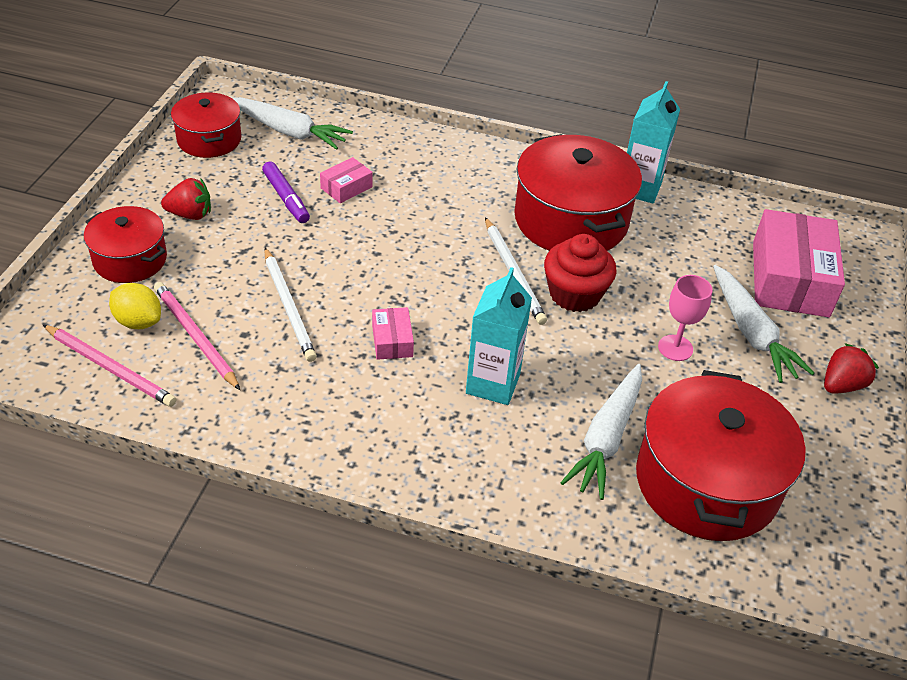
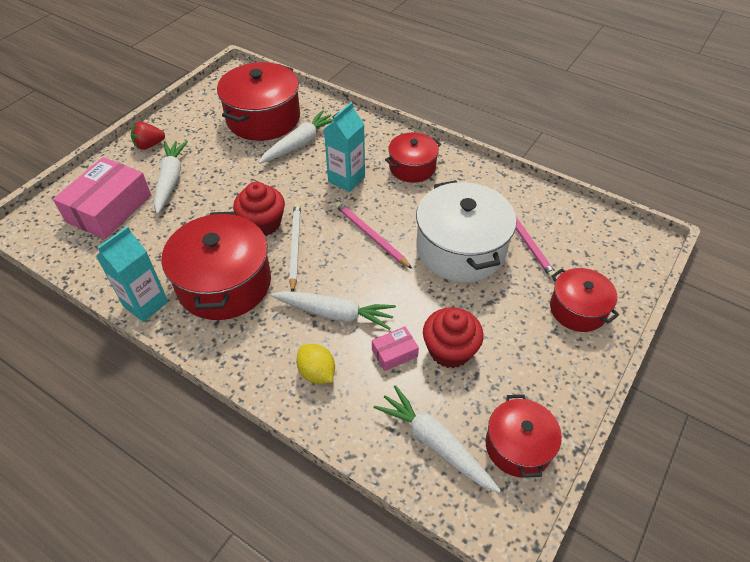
camera: 160 degrees left, 5 degrees up
pink pencil [43,325,176,407] -> pink pencil moved to [335,201,412,269]
yellow lemon [109,283,161,329] -> yellow lemon moved to [296,344,335,384]
red strawberry [161,178,211,220] -> none
purple marker [262,161,310,223] -> red cupcake [423,307,483,368]
white pencil [264,248,317,362] -> white pot [416,180,517,282]
pink box [372,307,414,360] -> none
pink goblet [658,275,712,361] -> none
none -> white carrot [270,291,396,330]
none -> red pot [385,132,441,183]

